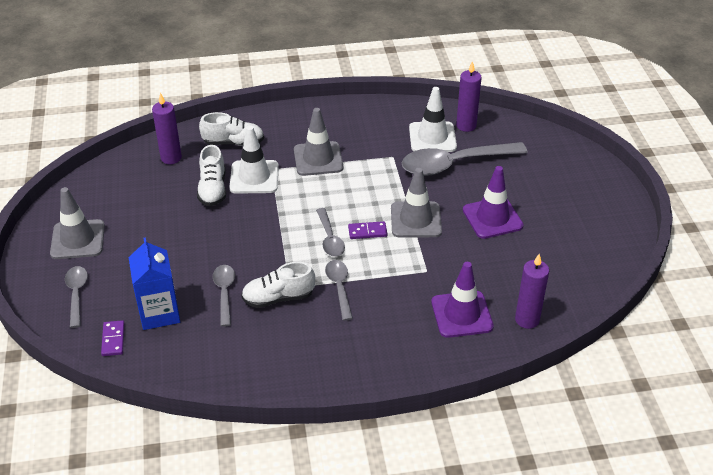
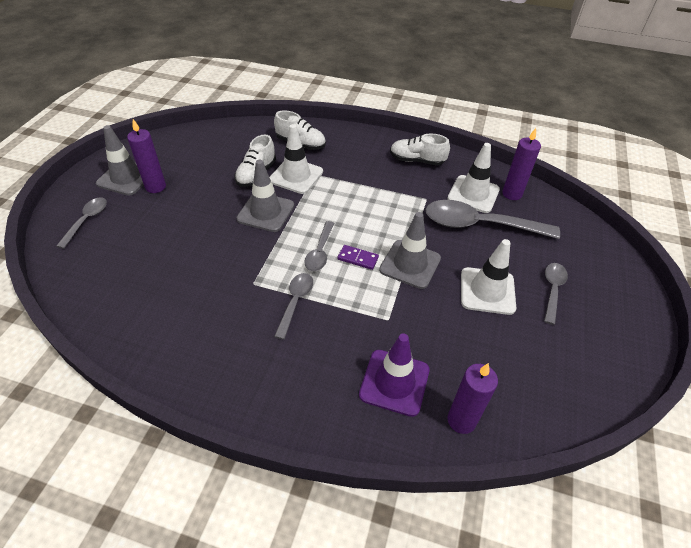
camera: 25 degrees right, 5 degrees up
purple domino [101,320,125,356] -> none
blue carton [129,237,180,330] -> none
purple candle [152,93,182,164] -> purple candle moved to [127,119,166,193]
grey spoon [213,265,235,327] -> grey spoon moved to [544,263,568,325]
white shoe [241,262,315,308] -> white shoe moved to [390,134,450,165]
grey traffic cone [294,108,343,176] -> grey traffic cone moved to [236,160,294,232]
purple traffic cone [463,166,524,239] -> white traffic cone [461,239,516,315]

